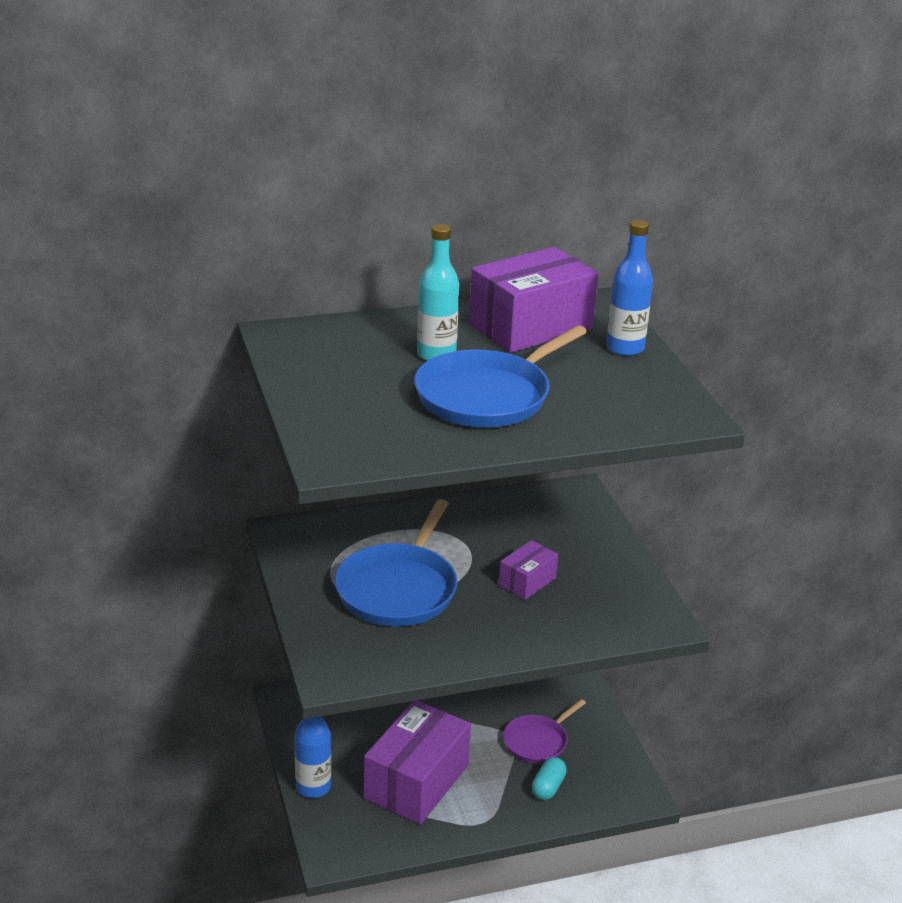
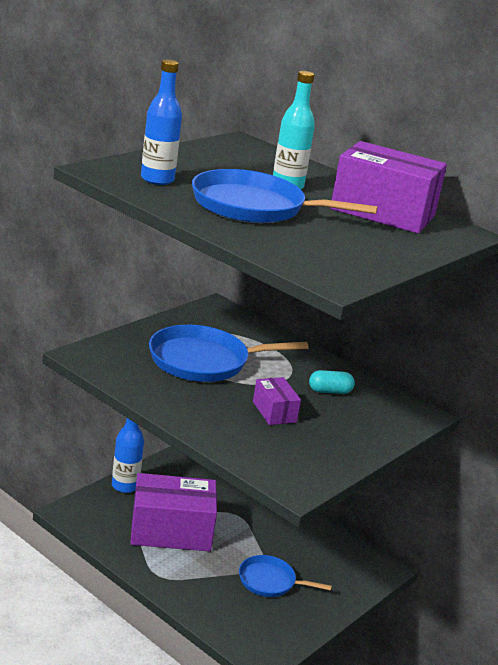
camera: 55 degrees right, 5 degrees down
purple box [499,540,558,600] -> purple box turned 60 degrees clockwise [253,377,301,425]
purple pan [503,699,586,763] -> blue pan [239,555,332,597]
turquoise capsule [532,757,567,800] -> turquoise capsule moved to [309,370,355,394]
blue bottle [606,220,653,356] -> blue bottle moved to [141,60,182,185]

